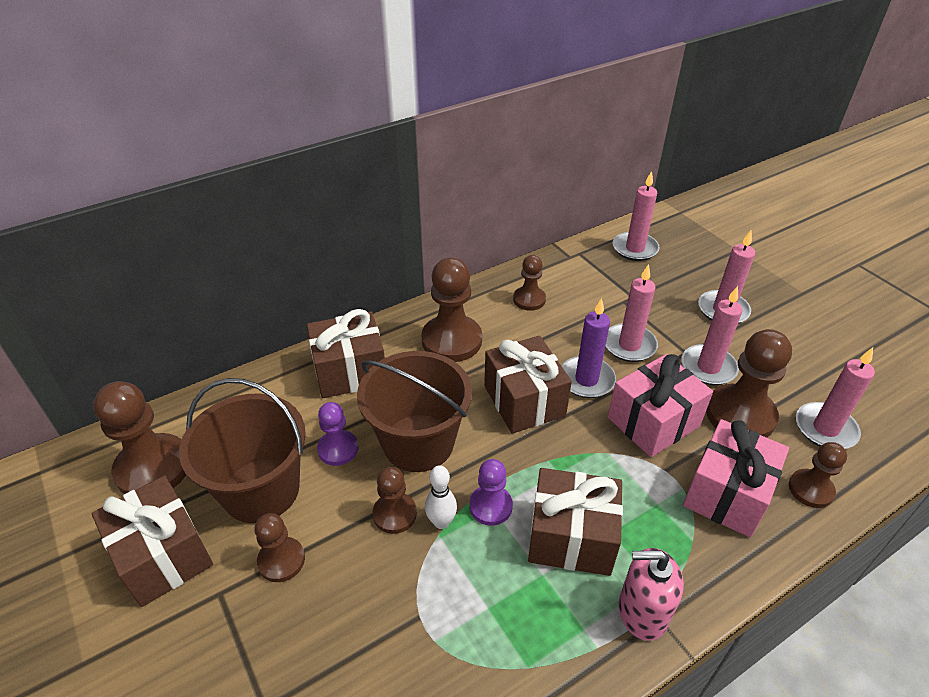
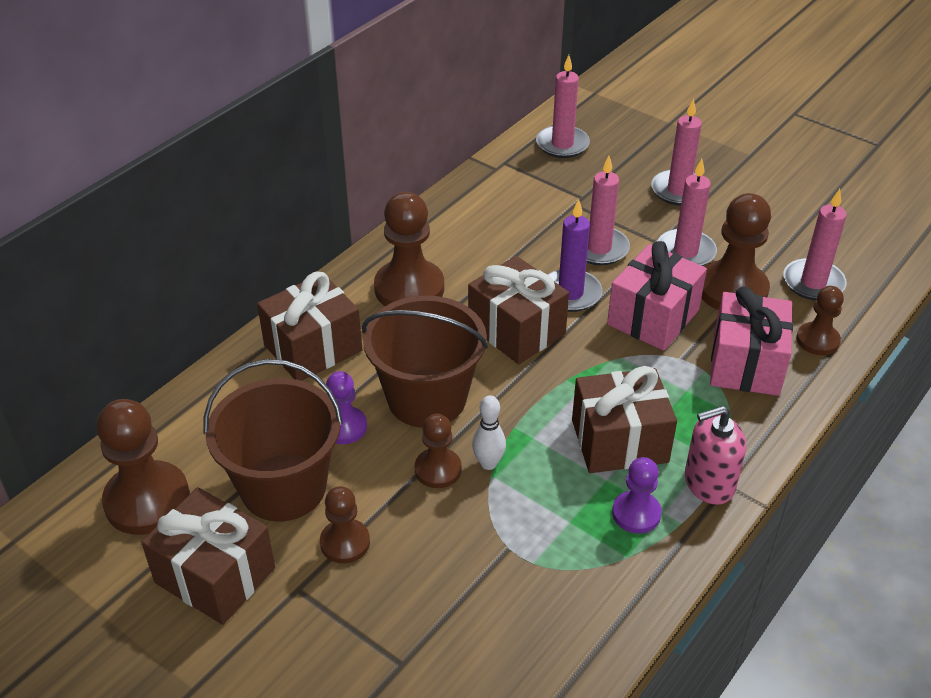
camera: 20 degrees left, 0 degrees up
purple pawn [469,459,513,526] -> purple pawn moved to [612,457,662,534]
brown pawn [513,255,546,311] -> none

